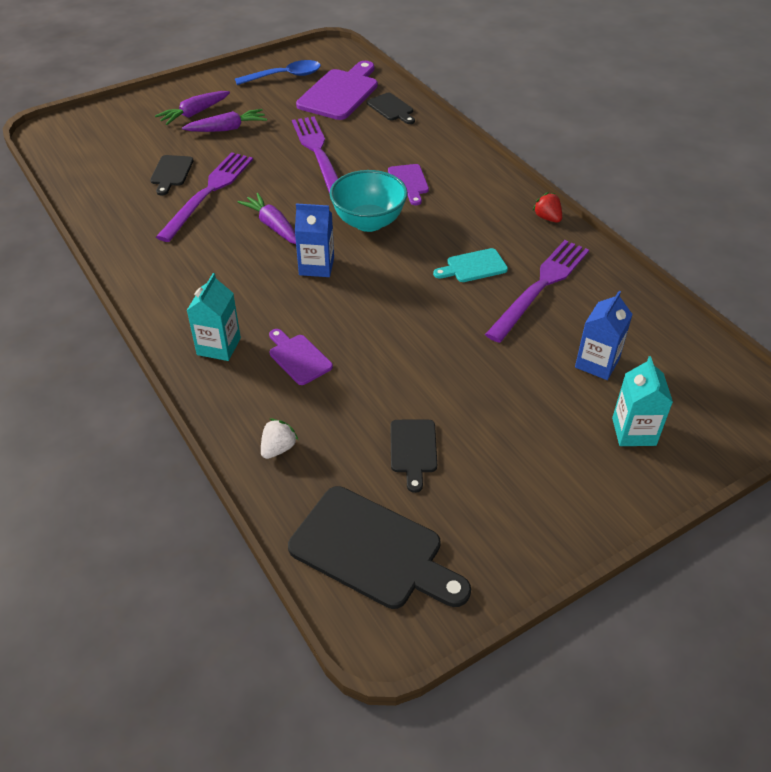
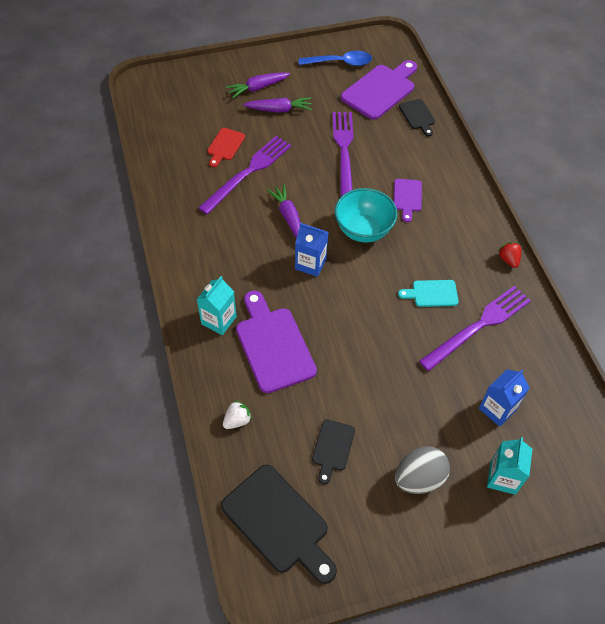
camera: 15 degrees right, 10 degrees up
black cutting board [150,155,194,195] -> red cutting board [207,128,245,167]
purple cutting board [269,329,333,385] -> purple cutting board [236,290,317,393], size x1.88
none -> grey egg [395,446,450,494]

